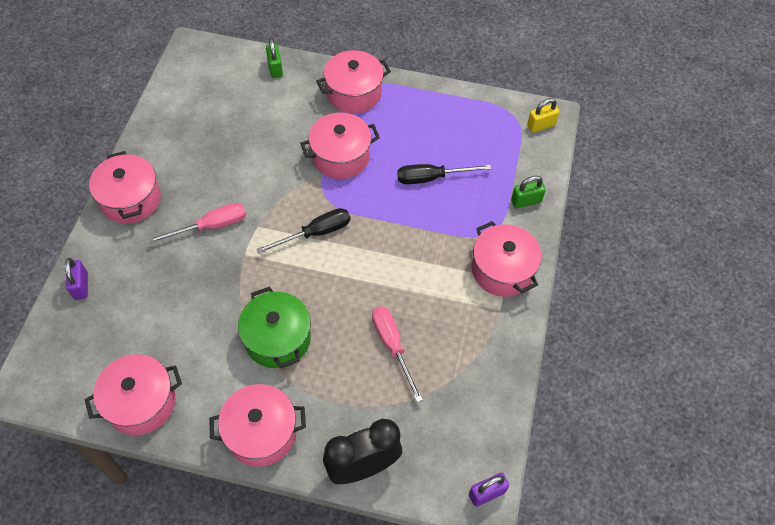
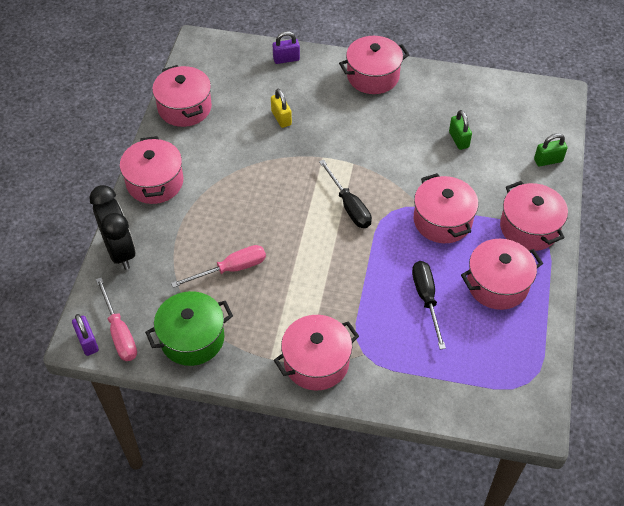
camera: 90 degrees right, 5 degrees down
pink screwdriver [148,203,246,244] -> pink screwdriver moved to [96,277,137,361]
green pot [238,286,311,368] -> green pot moved to [145,291,233,366]
green padlock [511,176,546,208] -> green padlock moved to [449,110,472,150]
yellow padlock [527,98,559,133] -> yellow padlock moved to [271,89,292,128]
none -> pink pot [461,239,543,310]

